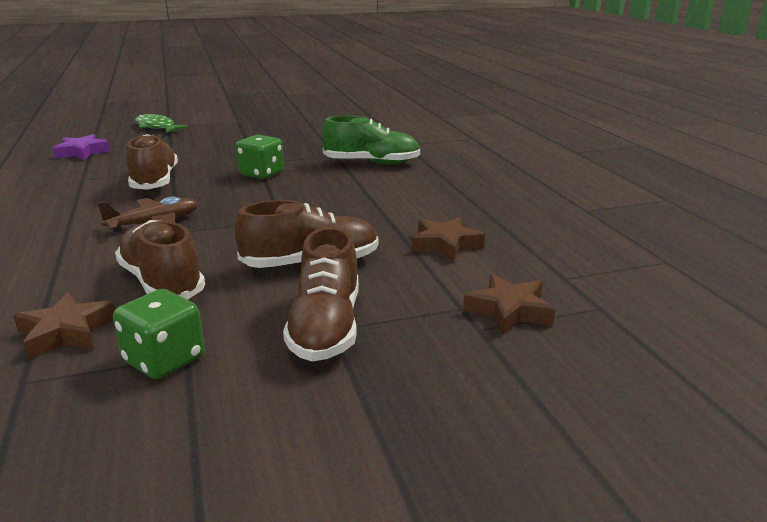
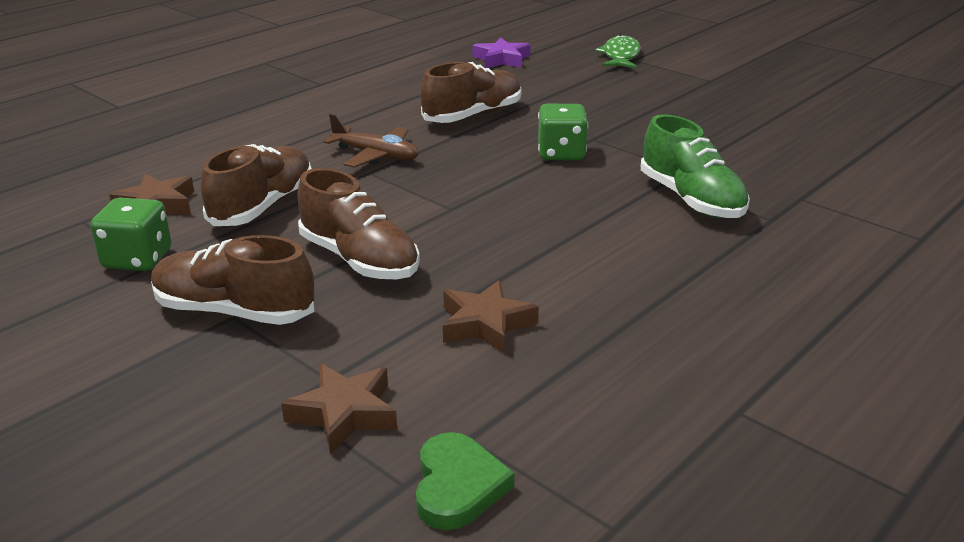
camera: 60 degrees right, 5 degrees up
brown shoe [283,227,358,362] -> brown shoe turned 45 degrees clockwise [151,235,314,325]
none -> green heart [416,432,514,530]

